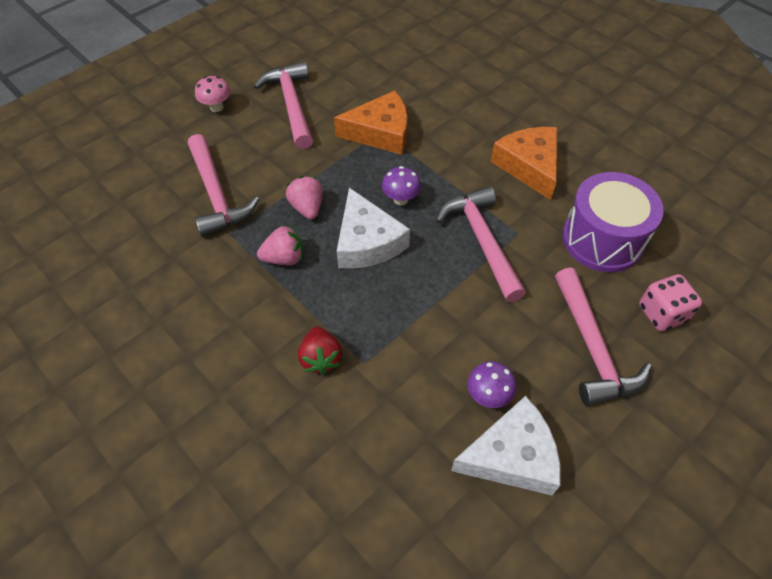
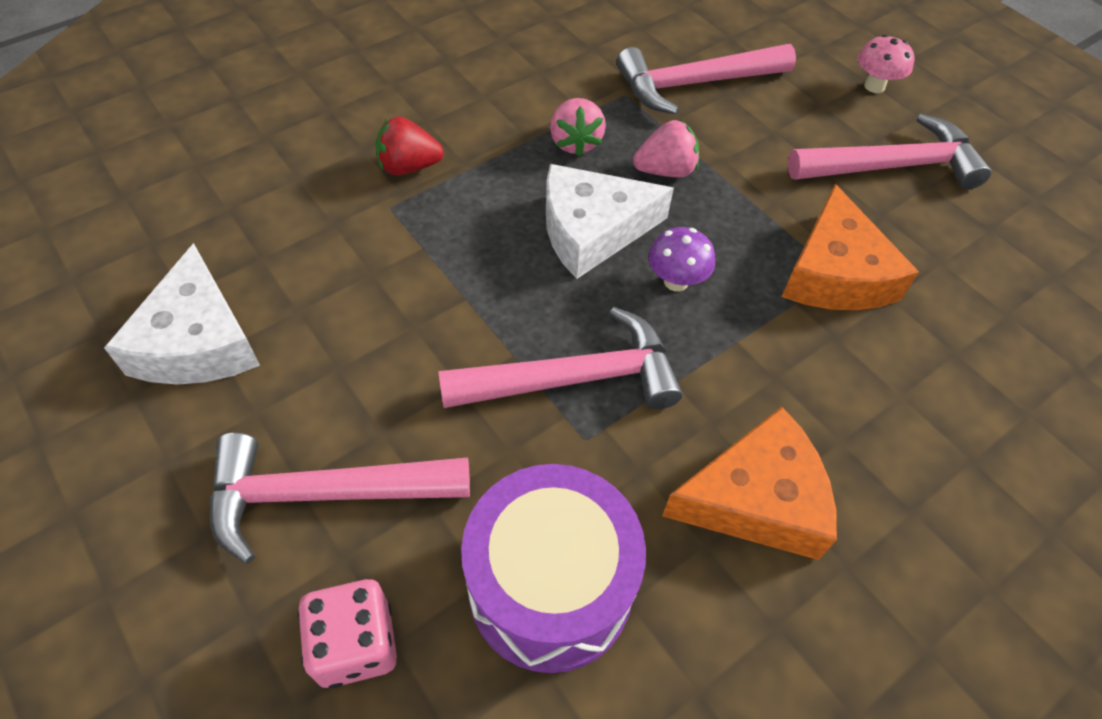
camera: 95 degrees right, 0 degrees up
purple mushroom [467,361,516,408] -> none

